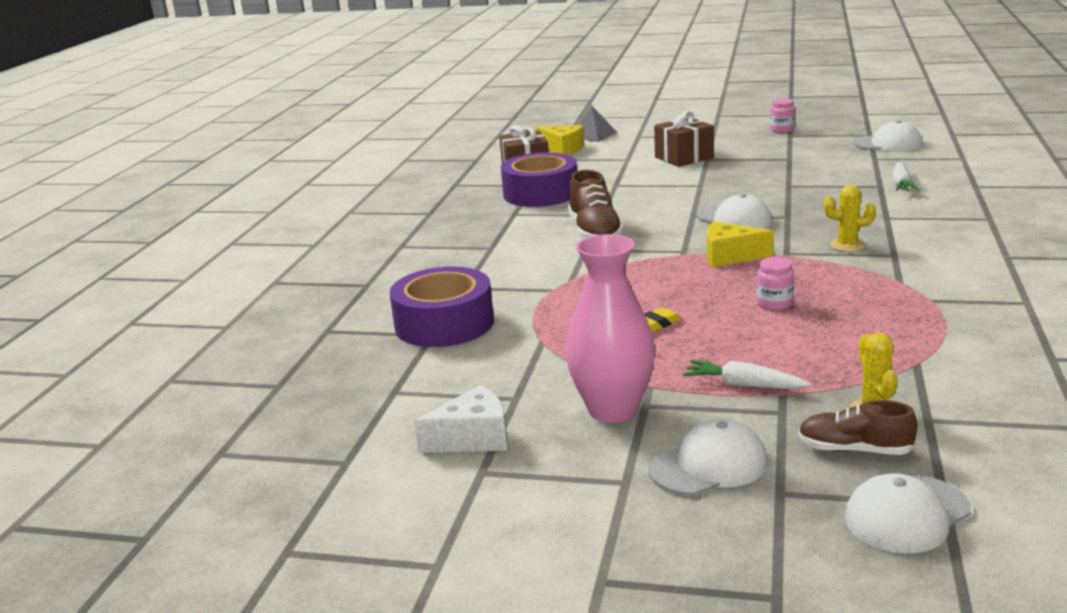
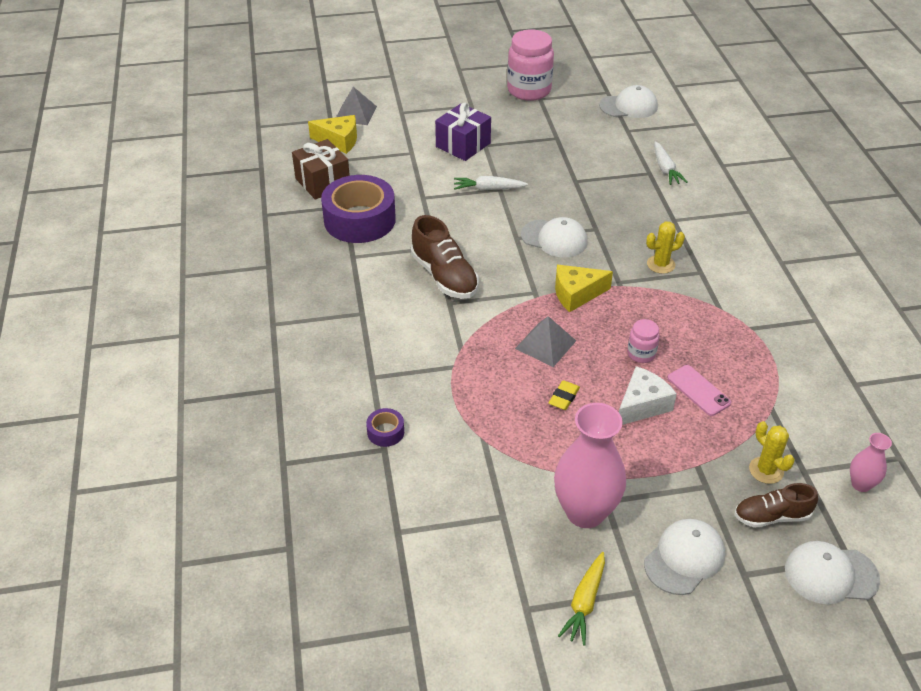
camera: 25 degrees left, 20 degrees up
purple tape [390,266,494,347] -> purple tape [366,408,404,447], size x0.42
white cheese [414,385,508,453] -> white cheese moved to [619,366,677,425]
brown gift [654,111,714,167] -> purple gift [435,102,491,161]
white carrot [683,360,811,389] -> white carrot moved to [454,176,528,191]
pink jar [770,98,795,133] -> pink jar [507,30,554,101], size x2.05
white cap [845,473,971,554] -> white cap turned 60 degrees clockwise [785,541,880,604]
none -> grey pyramid [515,316,576,367]
none -> yellow carrot [558,552,605,646]
none -> pink phone [668,365,731,416]
none -> pink vase [850,433,892,492]

